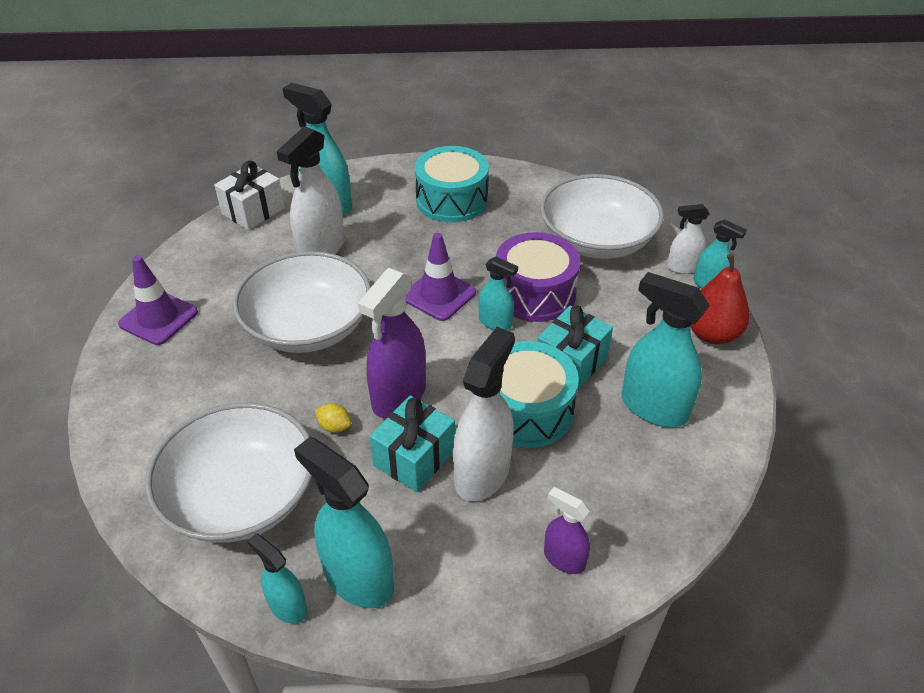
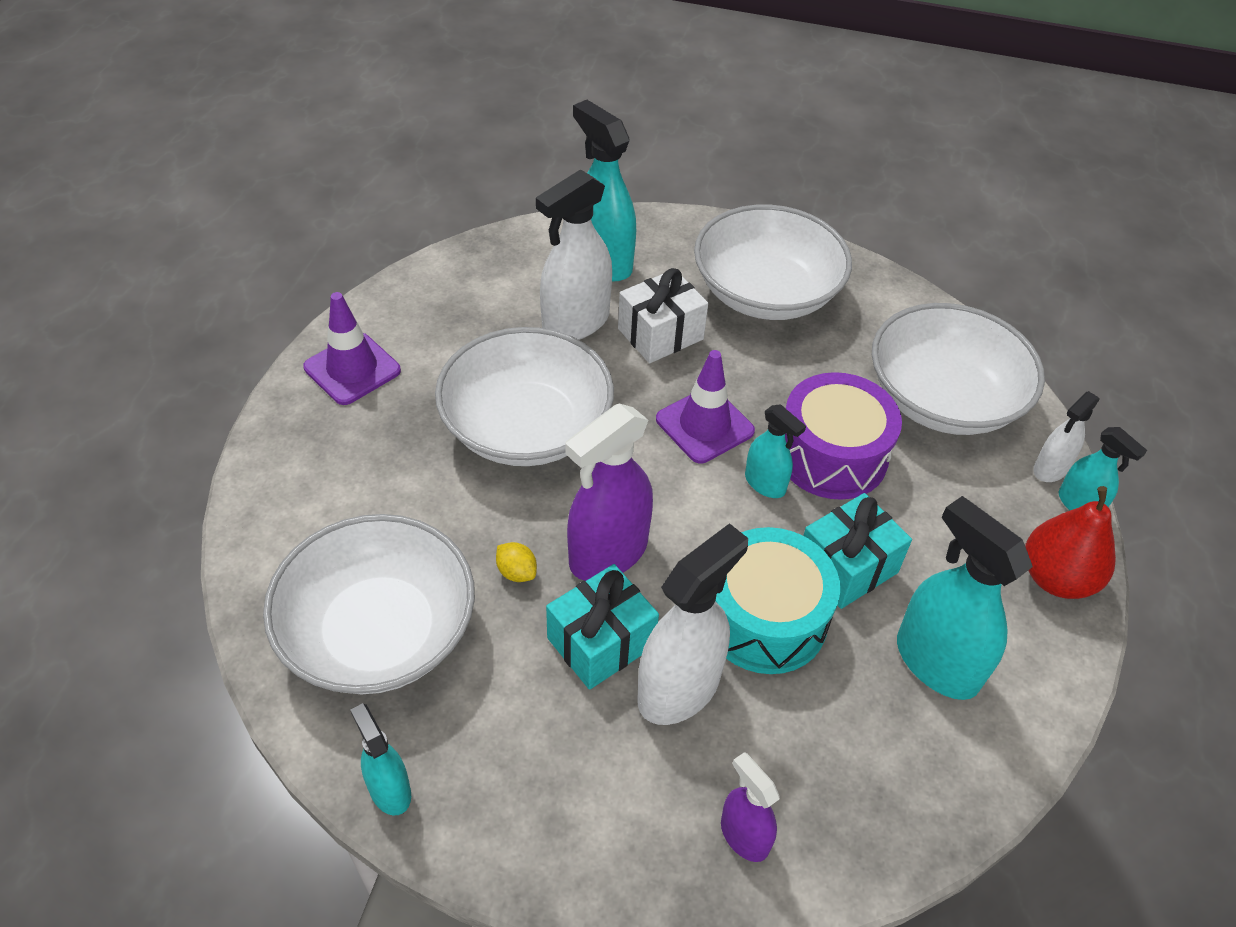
camera: 15 degrees right, 5 degrees up
white gift [214,160,285,230] -> white gift moved to [618,268,708,363]
turquoise spray bottle [294,437,394,608] -> none
turquoise drum [415,146,489,223] -> white bowl [694,205,852,320]
white spray bottle [667,204,709,274] -> white spray bottle turned 60 degrees counterclockwise [1033,391,1100,482]

